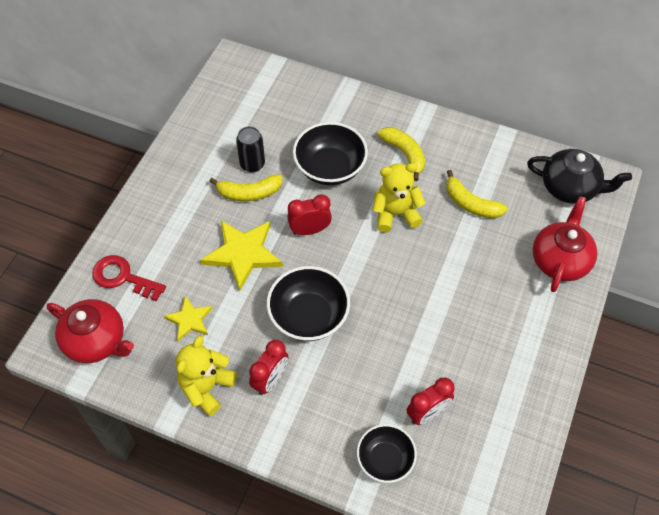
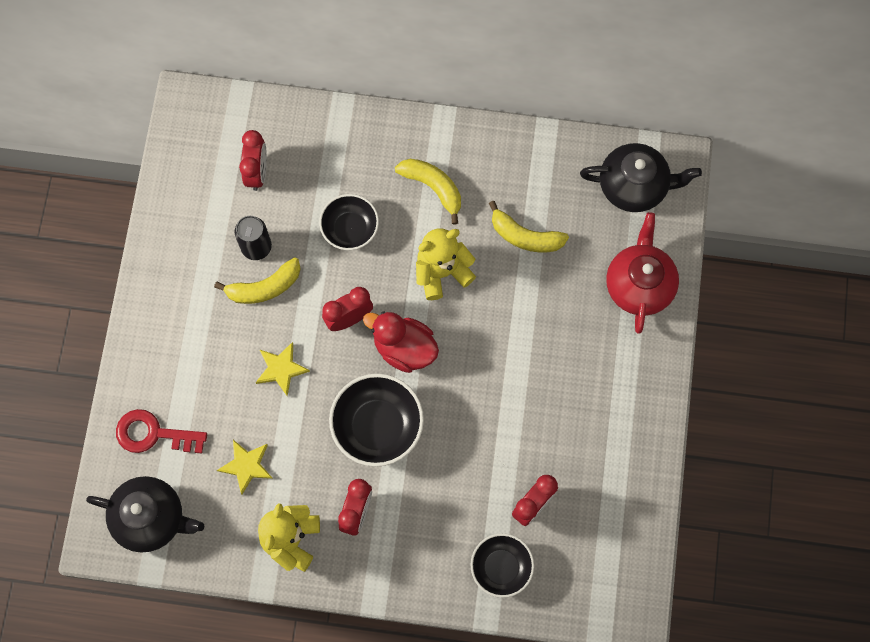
camera: 15 degrees left, 15 degrees up
red teapot [46,299,134,363] -> black teapot [86,476,204,552]
yellow star [200,220,283,291] -> yellow star [256,342,310,396], size x0.58
black bowl [293,122,368,185] -> black bowl [319,194,379,250], size x0.66
none -> red clock [239,130,267,191]
none -> red duck [363,311,439,373]

